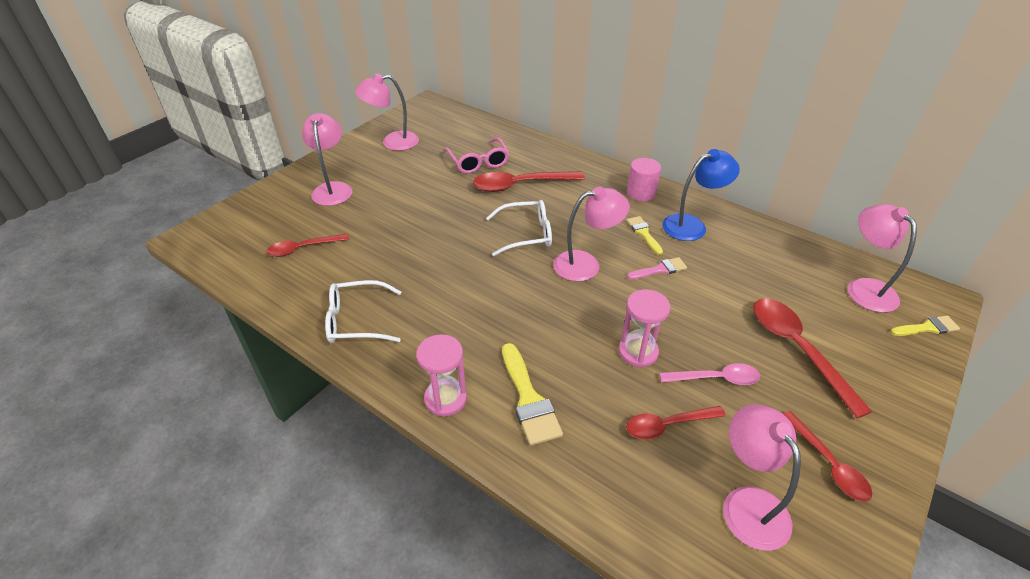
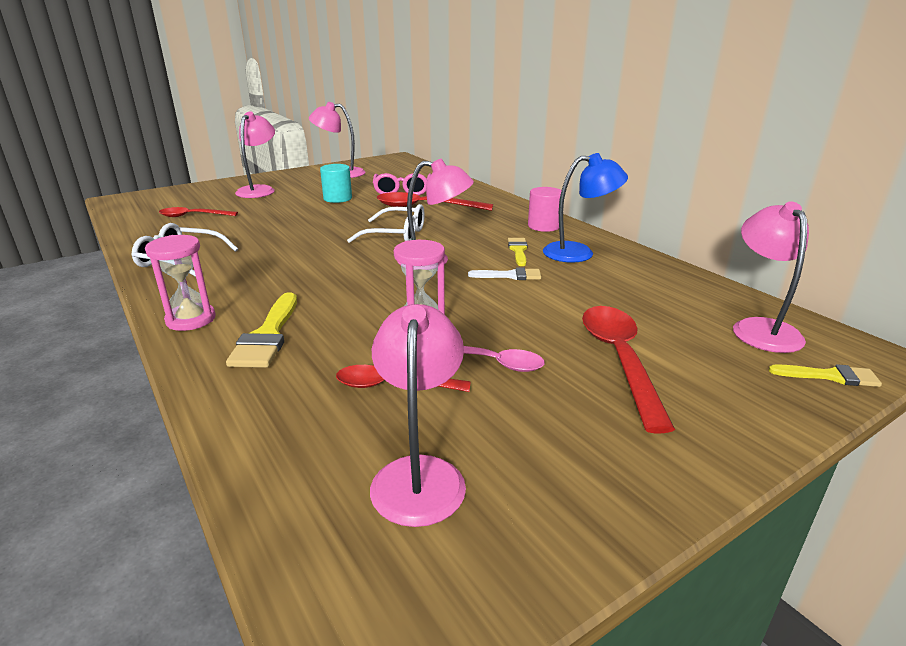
camera: 20 degrees right, 15 degrees down
pink brush [627,257,687,280] -> white brush [468,267,541,280]
red spoon [783,411,872,502] -> none
none -> turquoise cylinder [320,164,352,203]

